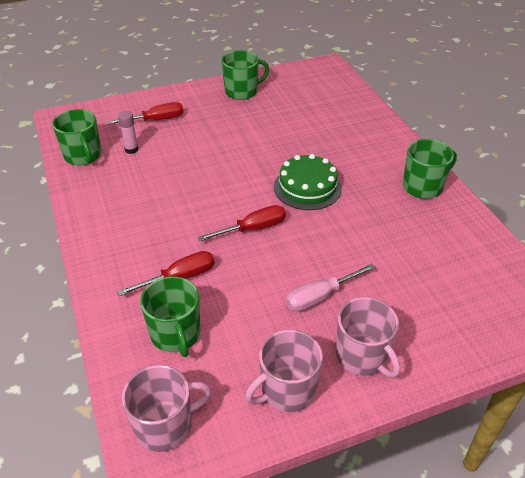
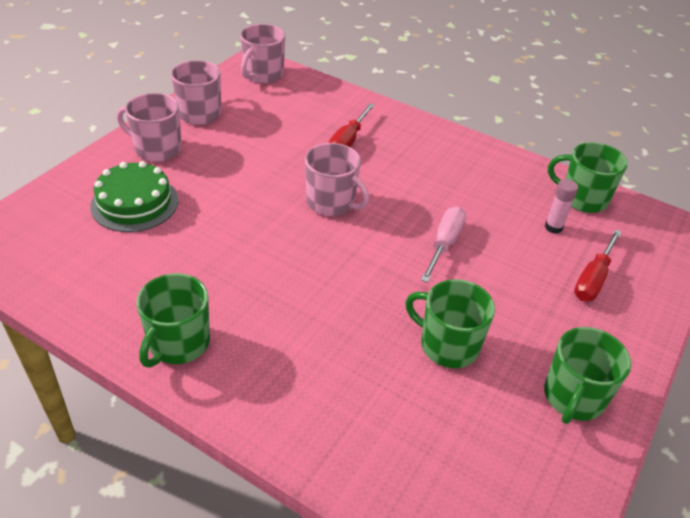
camera: 140 degrees right, 0 degrees up
green mug [140,276,200,357] -> green mug moved to [405,279,495,368]
red screwdriver [198,205,286,241] -> pink mug [305,143,369,216]
green cake [274,154,342,210] -> green cake moved to [90,161,178,232]
pink screwdriver [286,263,376,311] -> pink screwdriver moved to [421,207,466,283]

